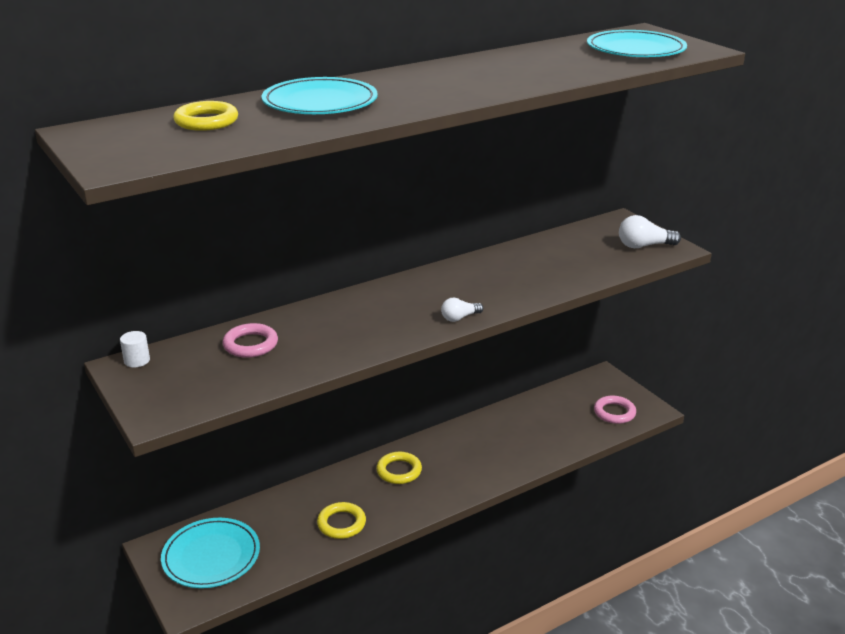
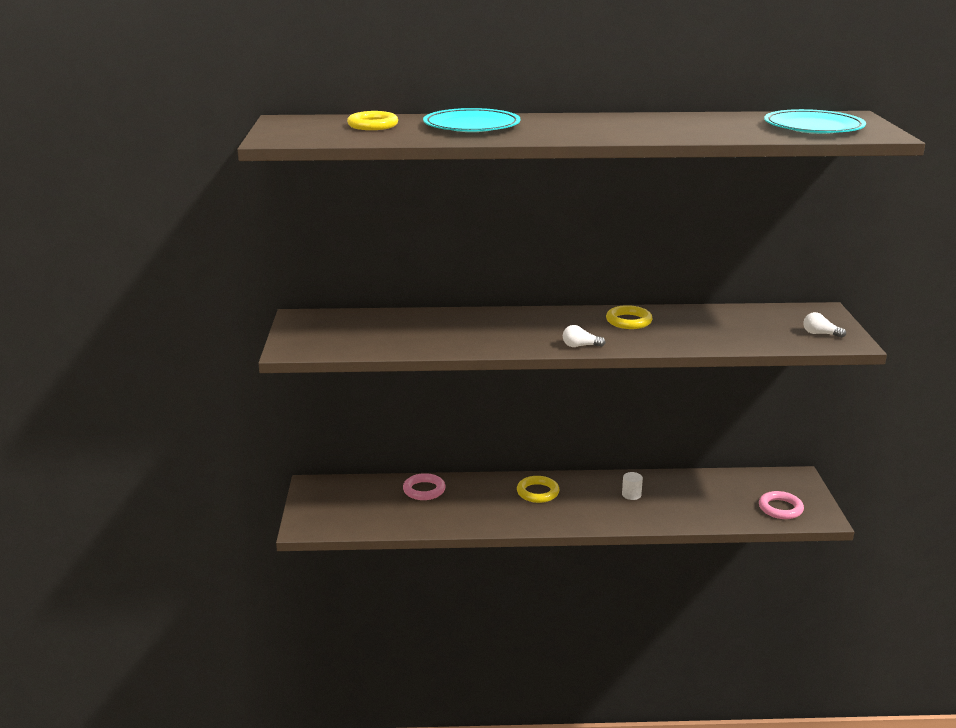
camera: 30 degrees right, 5 degrees down
white cylinder [120,331,150,368] -> white cylinder moved to [622,472,643,500]
turquoise plate [161,518,260,588] -> none
pink ring [222,323,278,358] -> pink ring moved to [403,473,446,500]
yellow ring [317,502,366,539] -> yellow ring moved to [606,305,653,329]
white light bulb [619,215,681,248] -> white light bulb [803,312,846,338], size x0.64

